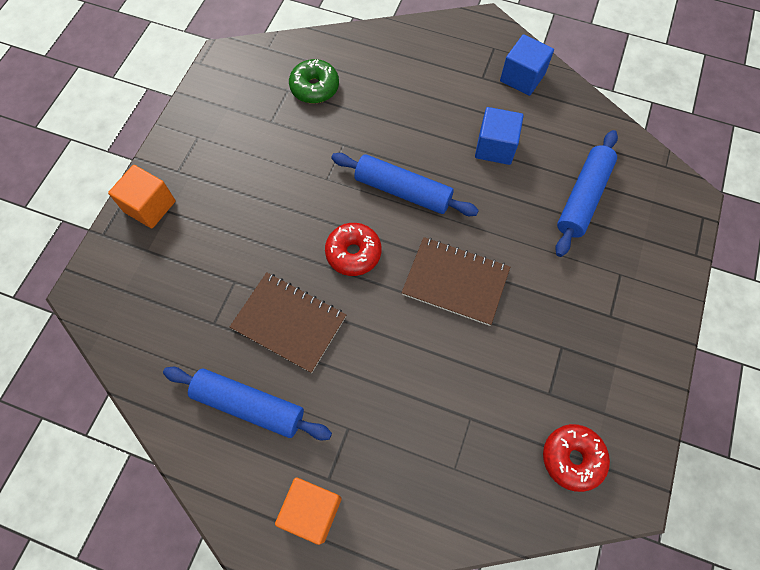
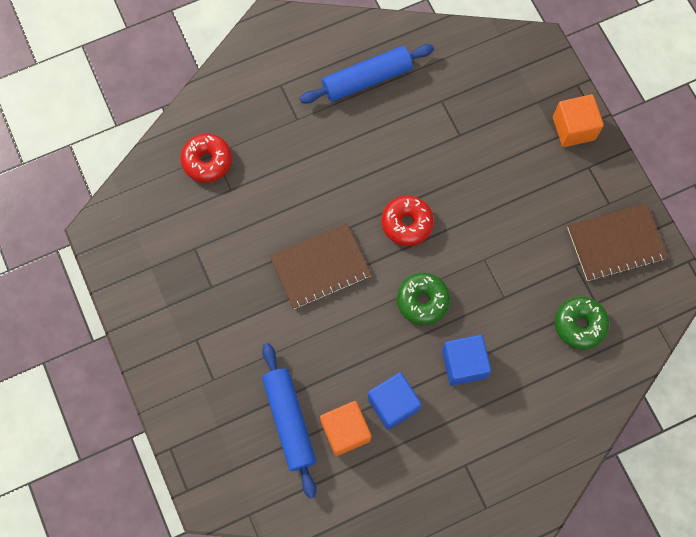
camera: 135 degrees right, 5 degrees up
brown notebook [230,272,346,373] -> brown notebook moved to [567,204,668,281]
orange cube [275,477,342,545] -> orange cube moved to [320,401,371,456]
blue rolling pin [331,153,479,216] -> green donut [397,273,450,325]
blue cube [500,34,554,96] -> blue cube moved to [442,335,491,386]
red donut [543,424,610,492] -> red donut moved to [180,134,232,182]

